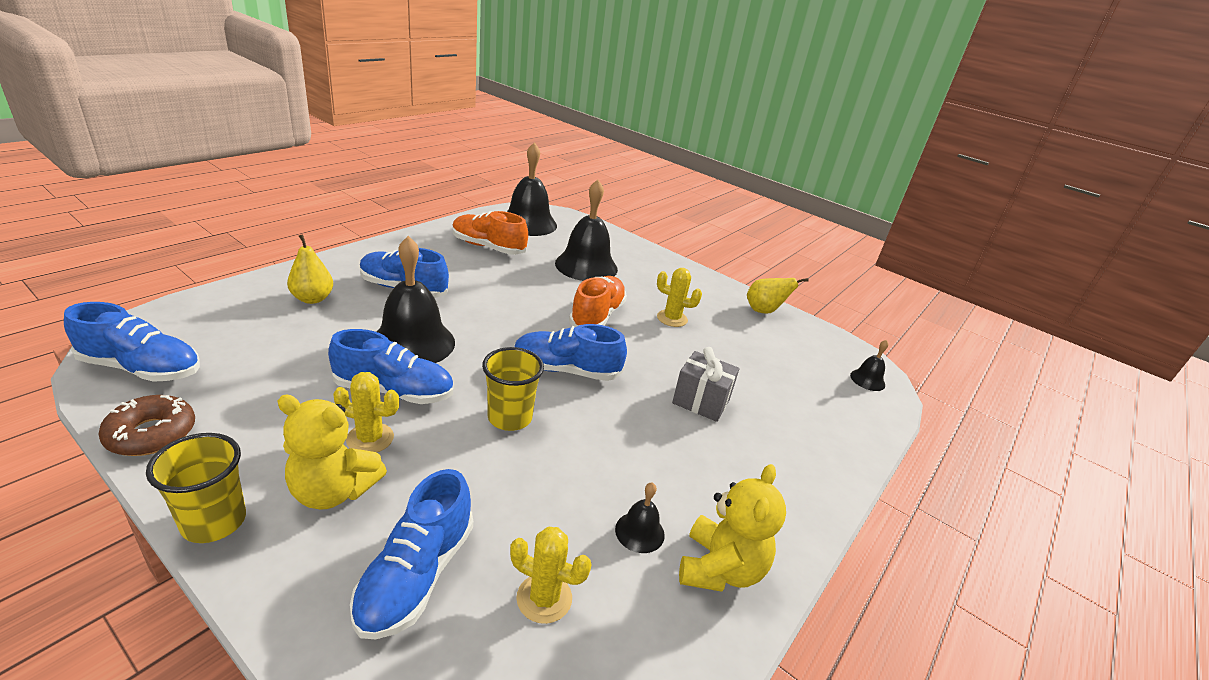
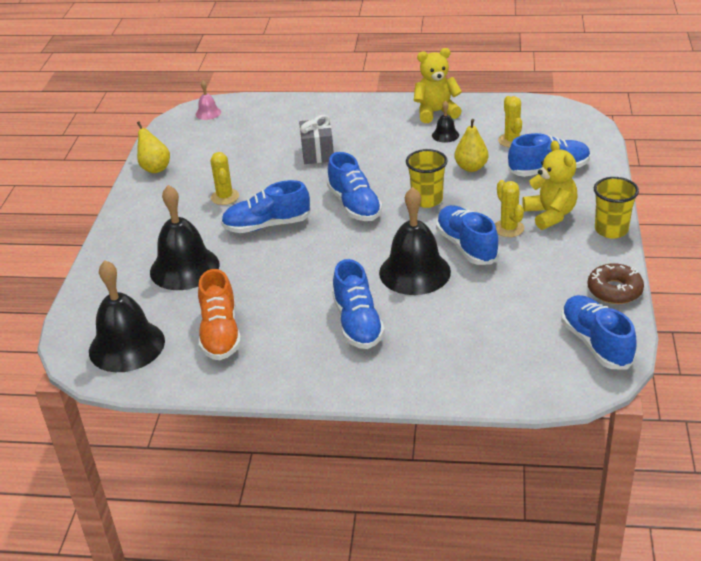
camera: 115 degrees left, 5 degrees up
yellow pear [287,234,333,304] -> yellow pear moved to [454,119,488,172]
orange shoe [569,276,627,327] -> blue shoe [221,180,311,233]
black bell [850,340,888,391] -> pink bell [196,81,221,120]

